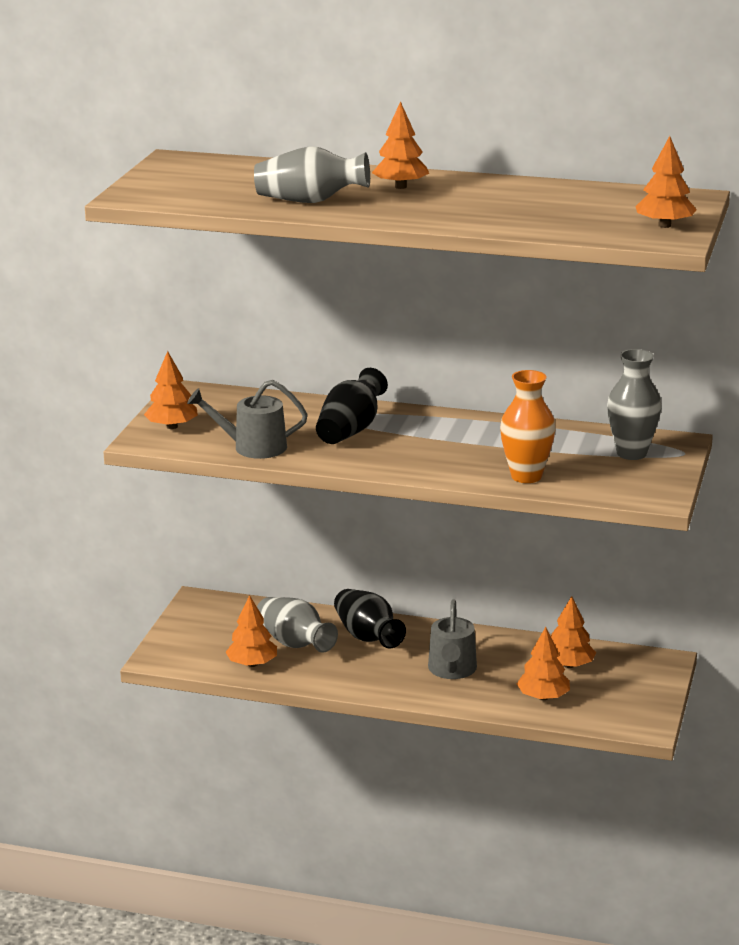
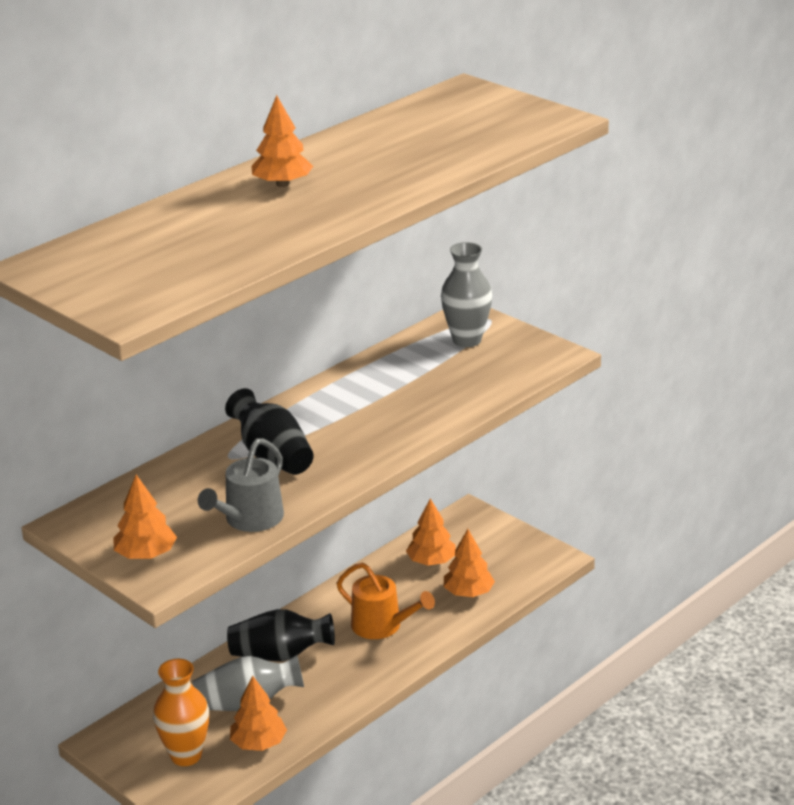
camera: 60 degrees left, 5 degrees up
grey vase [254,146,370,203] -> none
grey watering can [428,599,477,679] -> orange watering can [337,563,435,639]
orange vase [500,370,556,483] -> orange vase moved to [153,659,209,766]
orange tree [635,136,697,228] -> none

